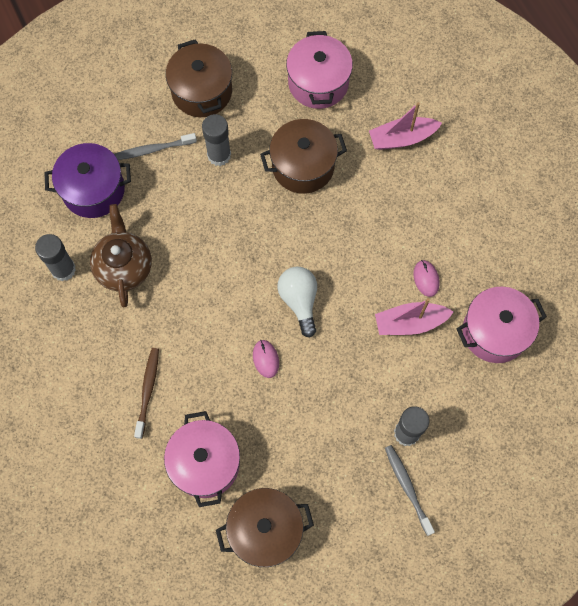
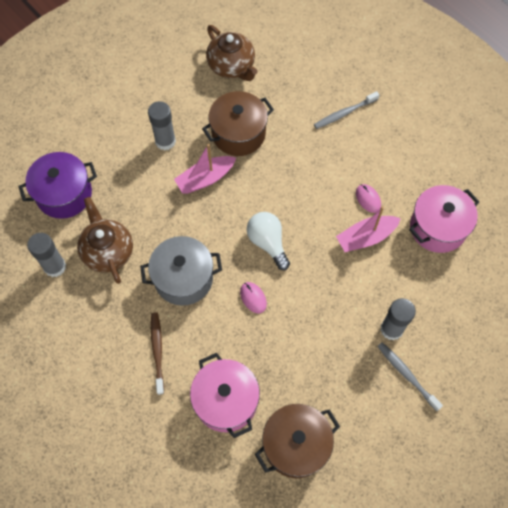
camera: 15 degrees left, 5 degrees down
grey toothbrush [114,133,197,160] -> grey toothbrush moved to [314,91,379,129]
brown pot [166,39,232,117] -> none
pink pot [286,31,353,109] -> brown teapot [206,25,258,81]
pink boat [369,102,442,150] -> pink boat moved to [174,144,236,194]
none -> grey pot [140,236,222,306]

